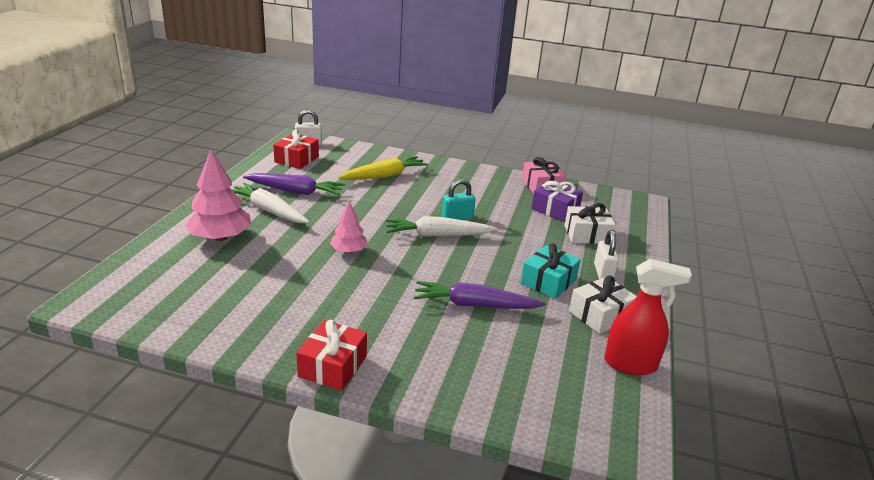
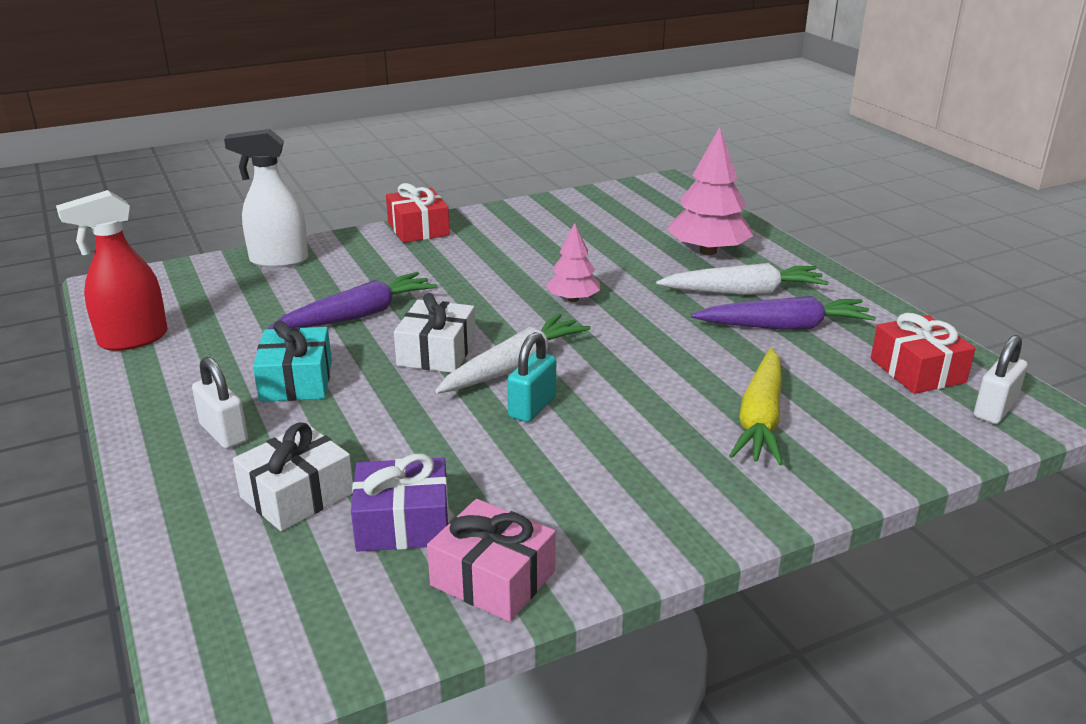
camera: 140 degrees right, 0 degrees up
purple carrot [243,173,345,195] -> purple carrot turned 150 degrees counterclockwise [691,296,876,330]
white gift [569,275,637,334] -> white gift moved to [394,293,476,373]
none -> white spray bottle [224,129,309,268]

